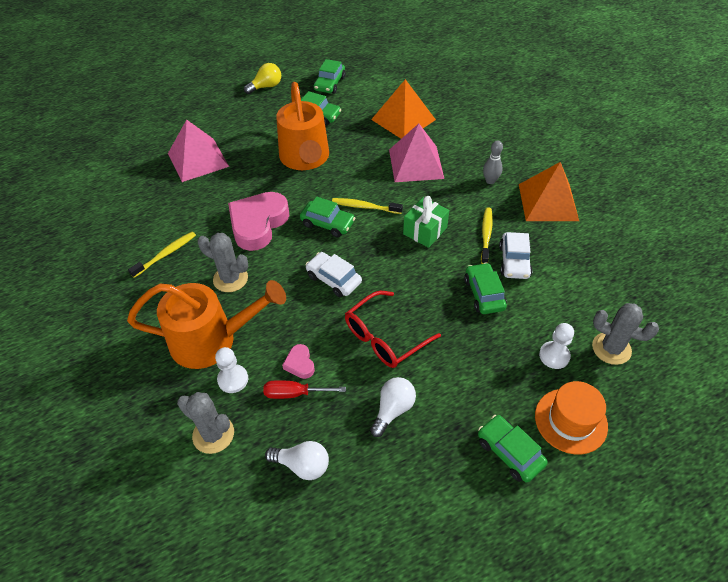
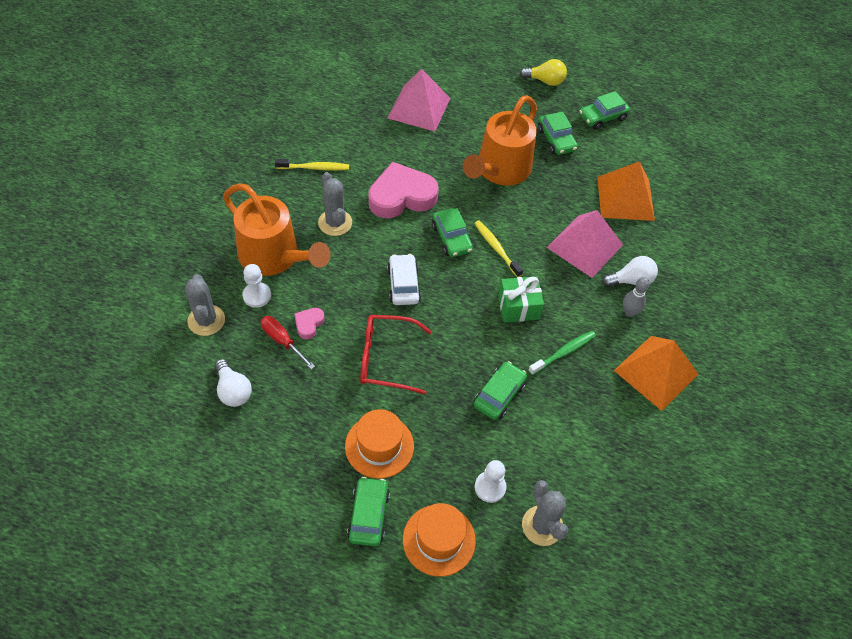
camera: 40 degrees right, 5 degrees up
white light bulb [370,377,416,437] -> white light bulb moved to [603,256,658,286]
yellow toothbrush [481,208,493,264] -> green toothbrush [528,331,596,375]
white car [499,232,533,279] -> none
none -> orange hat [345,409,414,479]

